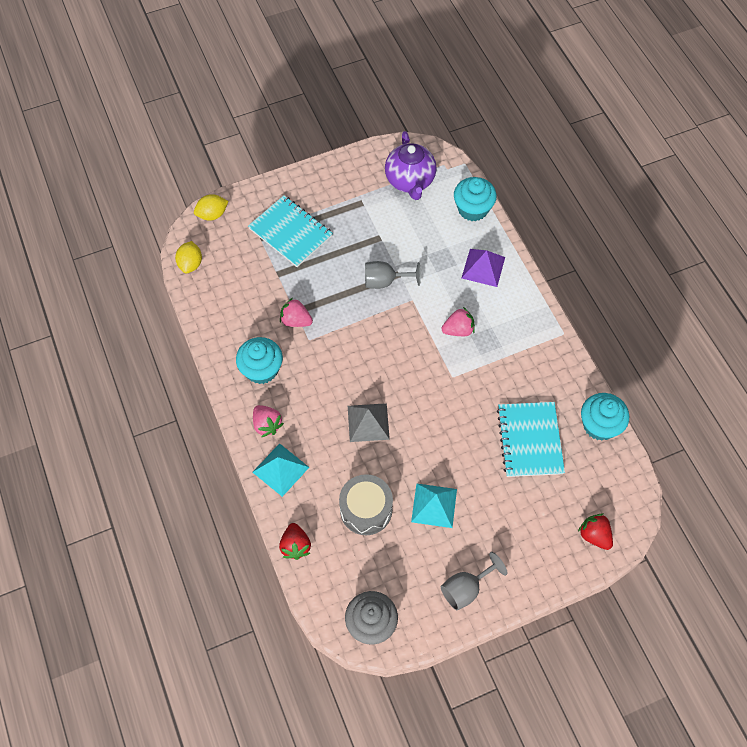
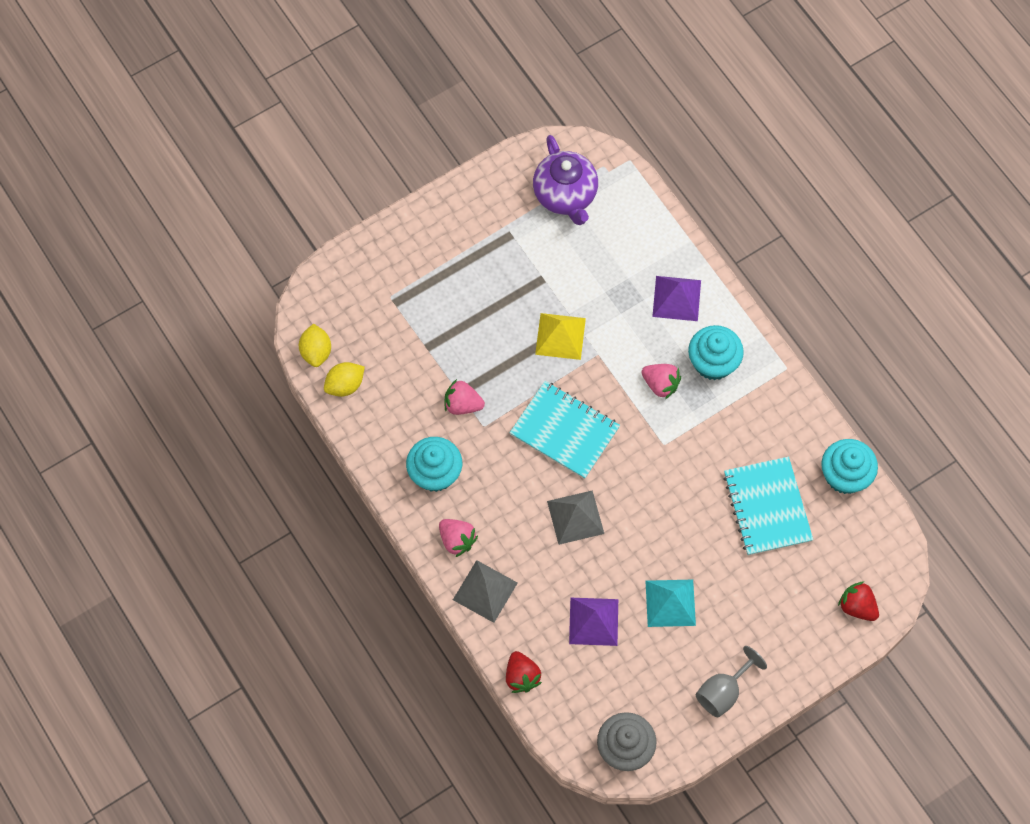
camera: 10 degrees left, 5 degrees up
yellow lemon [194,194,229,221] -> yellow lemon moved to [324,362,365,397]
turquoise notebook [248,195,333,267] -> turquoise notebook moved to [509,381,620,479]
turquoise pyramid [252,443,309,497] -> grey pyramid [453,560,518,623]
grey drum [339,474,393,535] -> purple pyramid [569,598,618,646]
grey goblet [365,261,421,289] -> yellow pyramid [535,313,586,360]
pink strawberry [441,307,475,336] -> pink strawberry turned 60 degrees clockwise [642,364,681,399]
turquoise cupcake [454,177,497,221] -> turquoise cupcake moved to [688,325,744,380]

